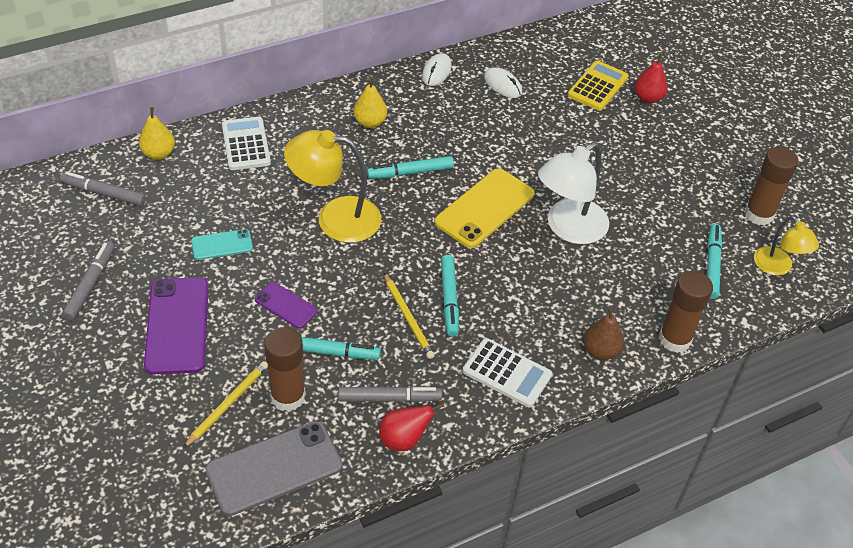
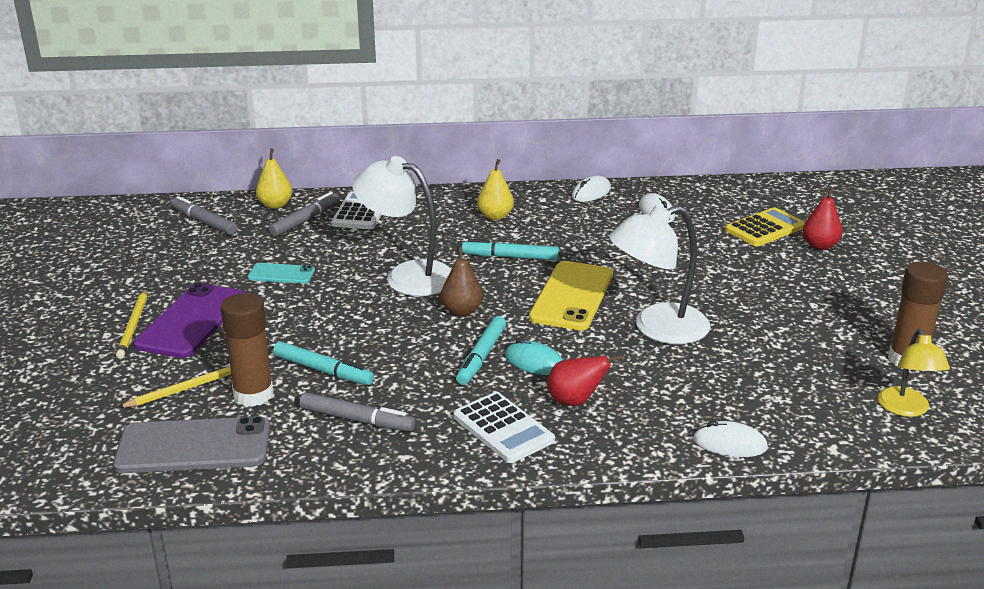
camera: 25 degrees right, 20 degrees down
grey marker [62,241,115,321] -> grey marker moved to [269,192,340,236]
purple phone [255,282,318,329] -> none
yellow lamp [284,130,381,243] -> white lamp [353,156,452,296]
red pear [379,403,445,451] -> red pear moved to [547,355,623,406]
yellow pencil [384,273,435,359] -> yellow pencil moved to [116,289,147,359]
yellow phone [435,168,535,248] -> yellow phone turned 45 degrees counterclockwise [529,261,613,331]
brown pear [584,307,624,360] -> brown pear moved to [441,247,483,316]
brown glue stick [659,271,713,353] -> white mouse [693,421,768,457]
turquoise marker [707,224,722,299] -> none
none -> turquoise mouse [505,339,563,375]

